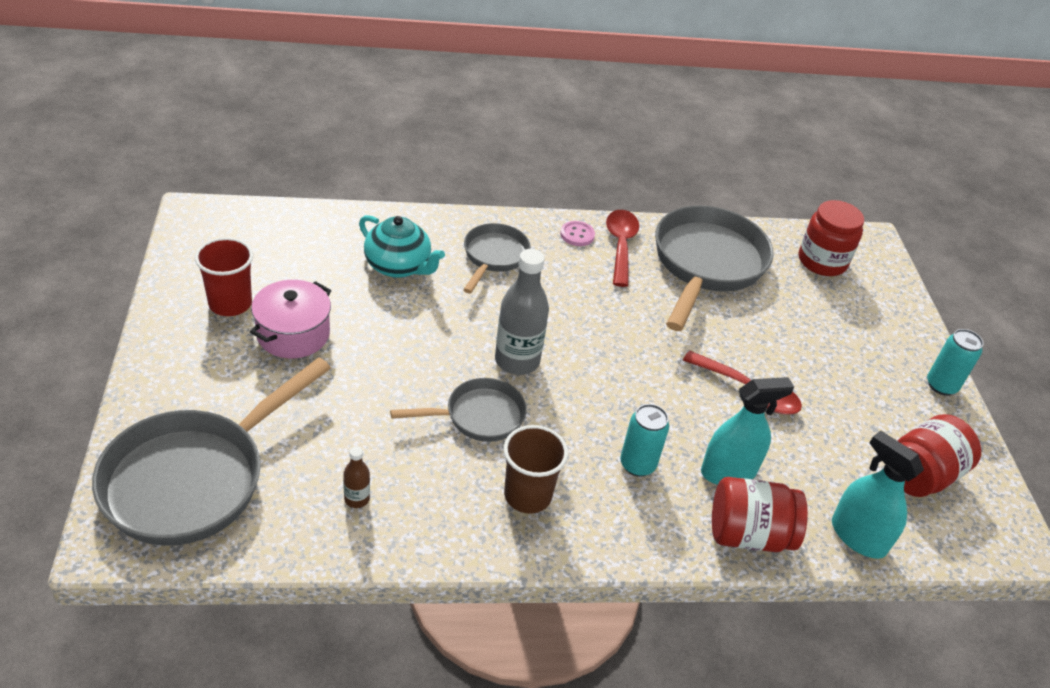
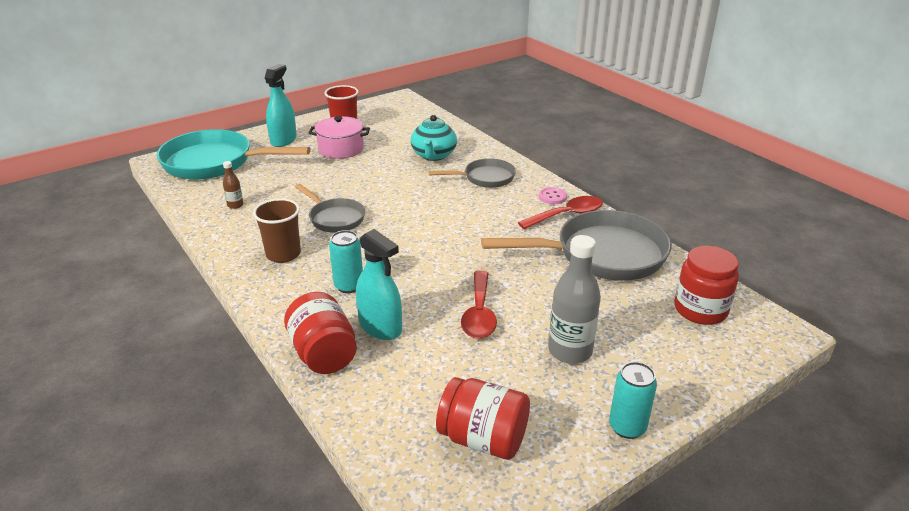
camera: 65 degrees right, 10 degrees down
grey pan [92,357,331,546] -> turquoise pan [157,129,311,180]
grey bottle [495,249,549,375] -> grey bottle moved to [548,235,601,364]
turquoise spray bottle [832,431,924,559] -> turquoise spray bottle moved to [265,64,297,147]

